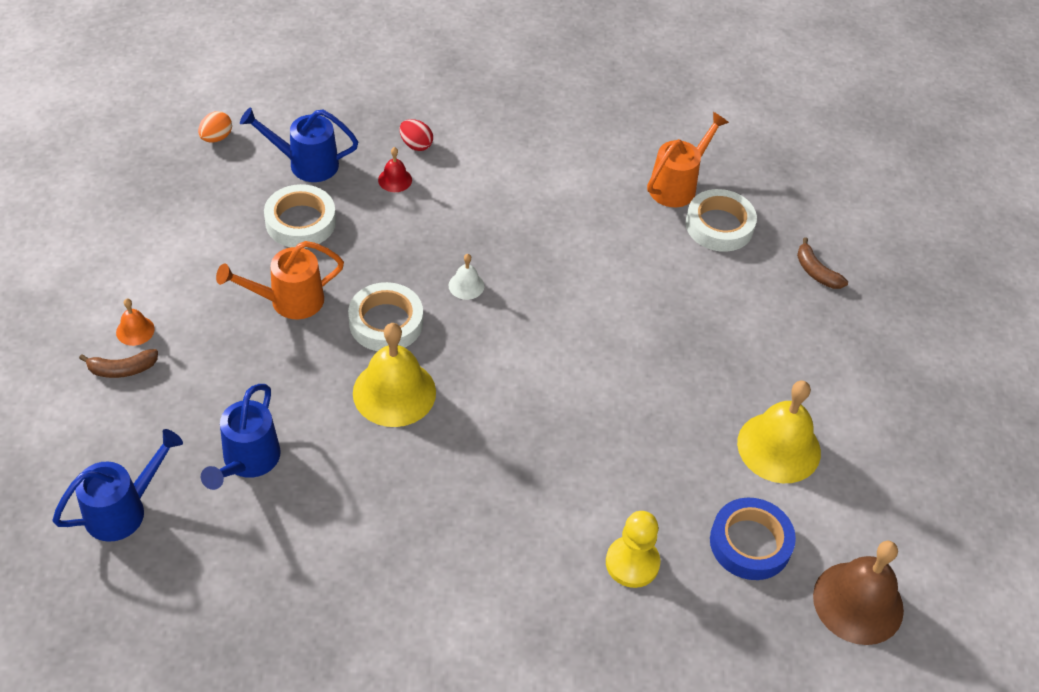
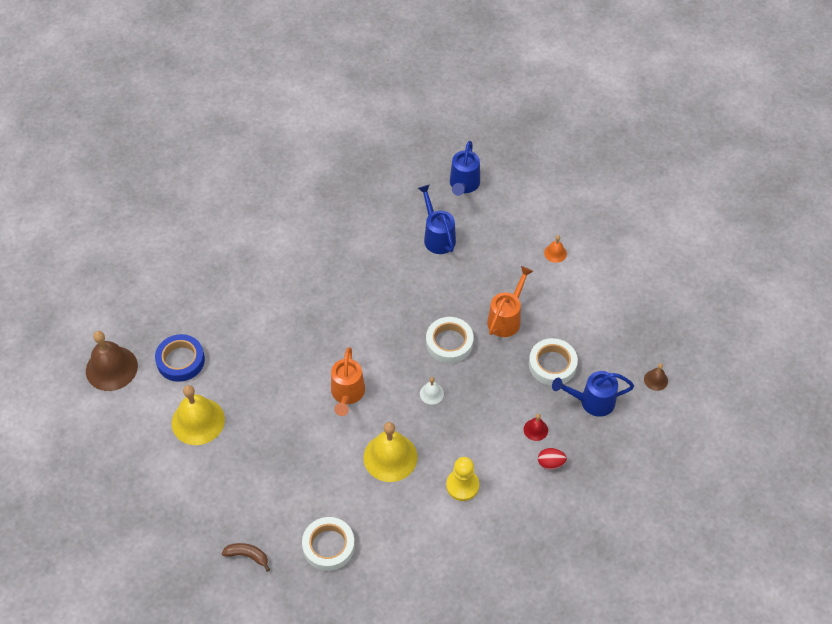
camera: 145 degrees right, 5 degrees up
brown banana [79,349,158,378] -> none
orange egg [198,111,232,143] -> brown bell [644,363,668,391]
blue watering can [240,108,358,182] -> blue watering can turned 150 degrees counterclockwise [552,371,634,417]
yellow bell [353,323,436,427] -> yellow bell moved to [364,422,417,482]
yellow pawn [606,511,660,588] -> yellow pawn moved to [446,457,479,501]
orange watering can [647,112,729,207] -> orange watering can moved to [331,347,365,416]

